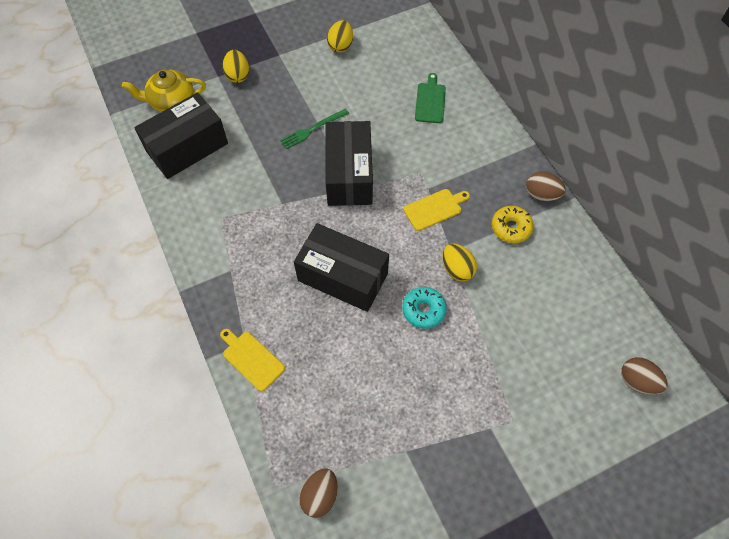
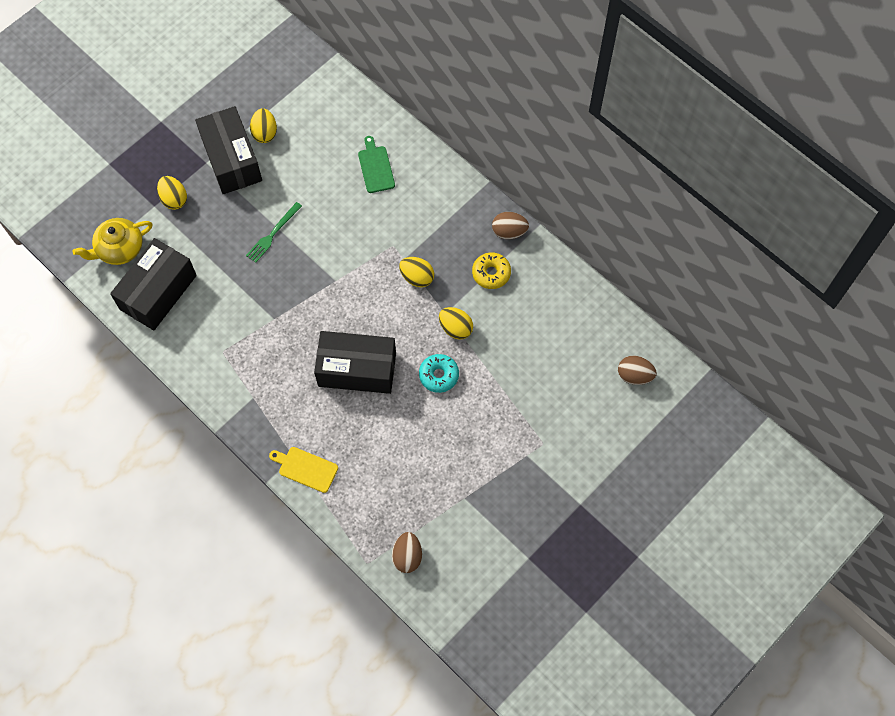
camera: 20 degrees left, 5 degrees up
black box [325,121,373,206] -> black box moved to [195,106,262,194]
yellow cutting board [404,189,470,231] -> yellow egg [399,257,434,287]

